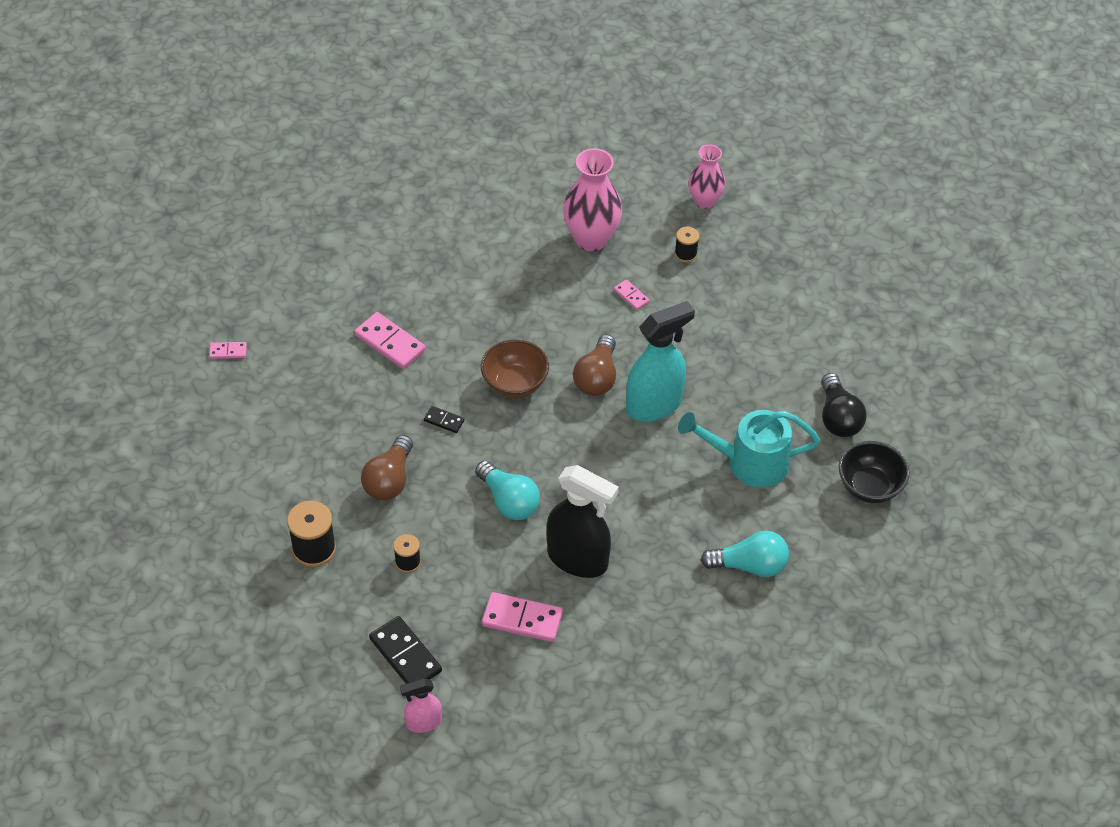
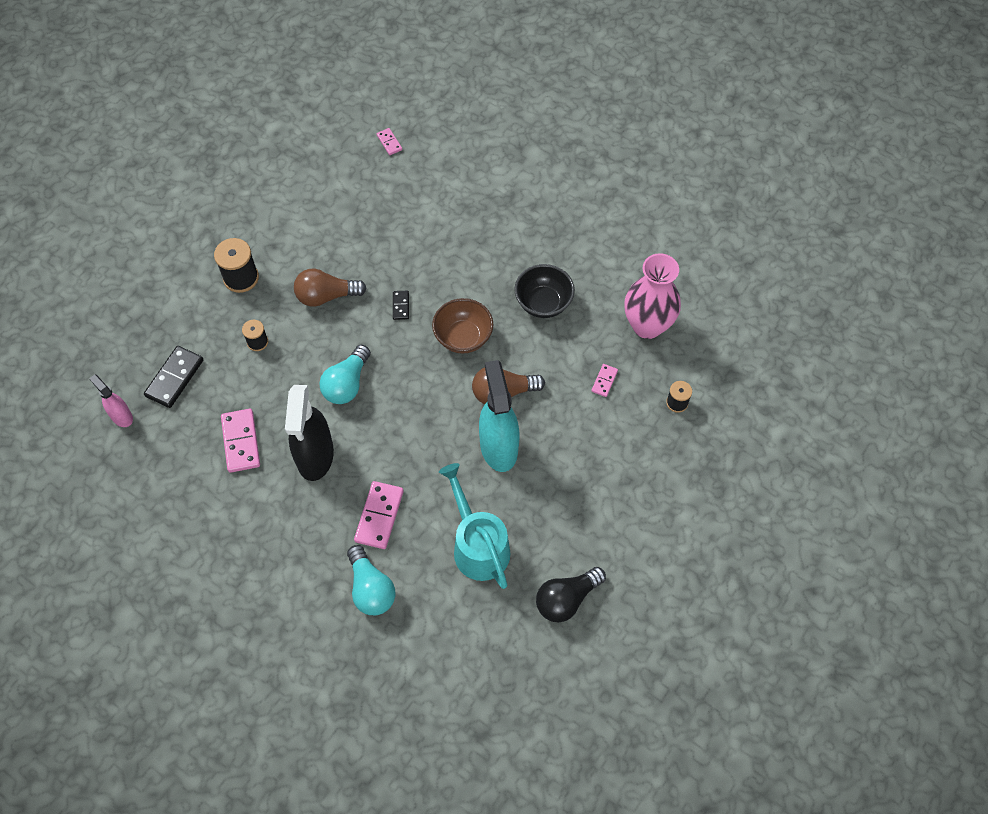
camera: 65 degrees right, 10 degrees up
pink domino [355,312,426,369] -> pink domino moved to [354,481,404,549]
turquoise spray bottle [626,301,695,422] -> turquoise spray bottle turned 135 degrees counterclockwise [479,360,519,472]
pink vase [688,144,725,209] -> none
black bowl [839,441,910,503] -> black bowl moved to [514,264,575,318]

